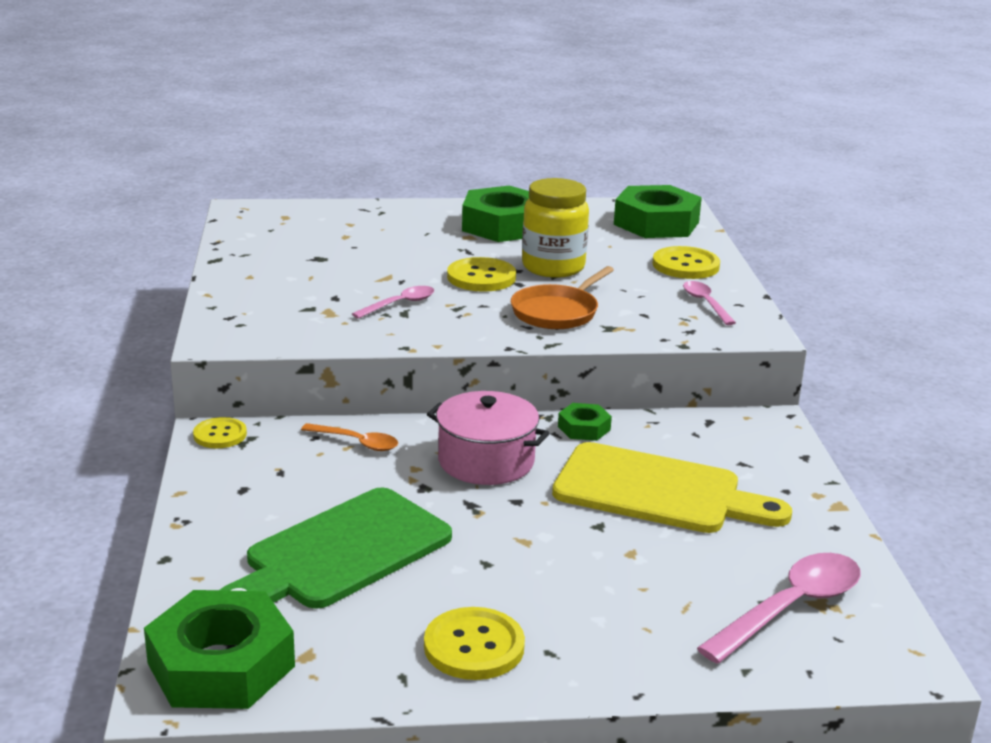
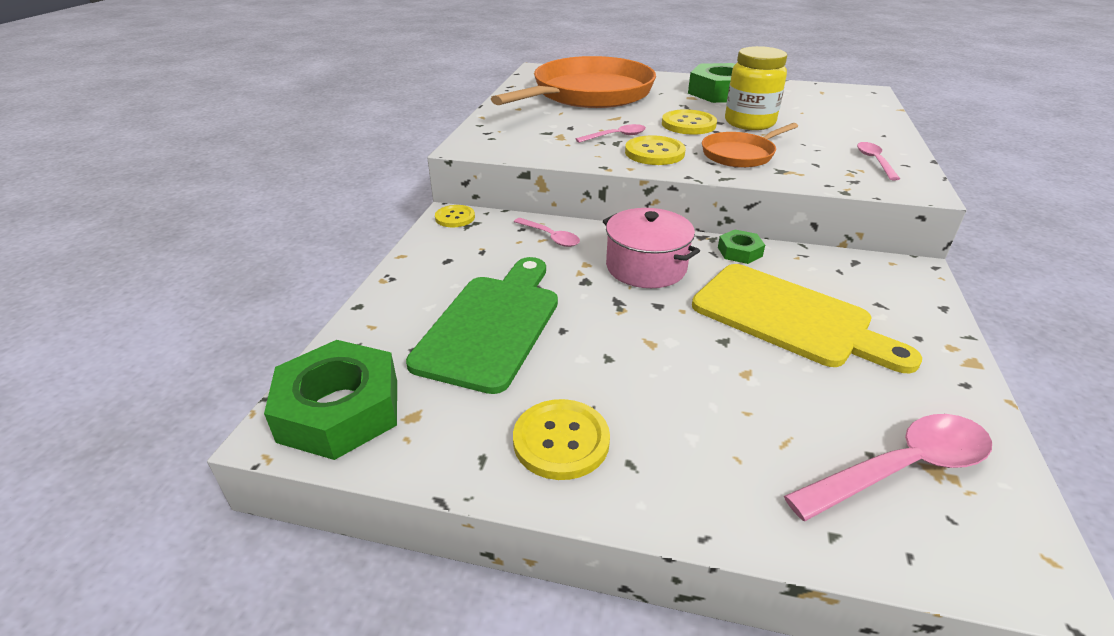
camera: 20 degrees right, 10 degrees up
green cutting board [220,488,452,609] -> green cutting board turned 135 degrees clockwise [406,257,558,394]
orange spoon [301,423,398,451] -> pink spoon [514,218,580,247]
green nut [614,185,702,238] -> none
yellow button [652,246,720,279] -> yellow button moved to [625,135,686,165]
none -> orange pan [491,56,656,108]

